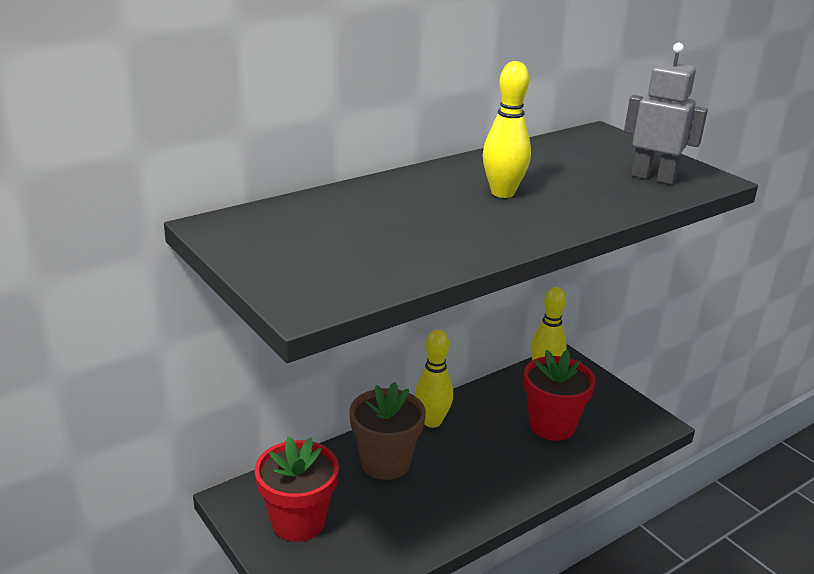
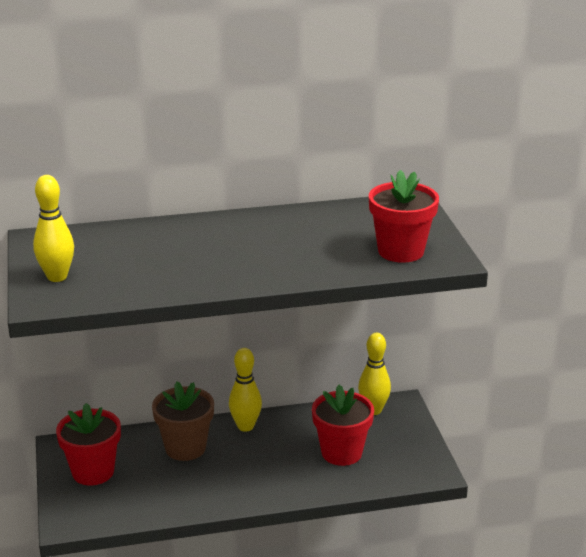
camera: 25 degrees right, 0 degrees up
yellow bowling pin [483,61,531,198] -> yellow bowling pin moved to [33,175,74,282]
grey robot [624,43,708,185] -> red flower pot [369,170,439,263]

